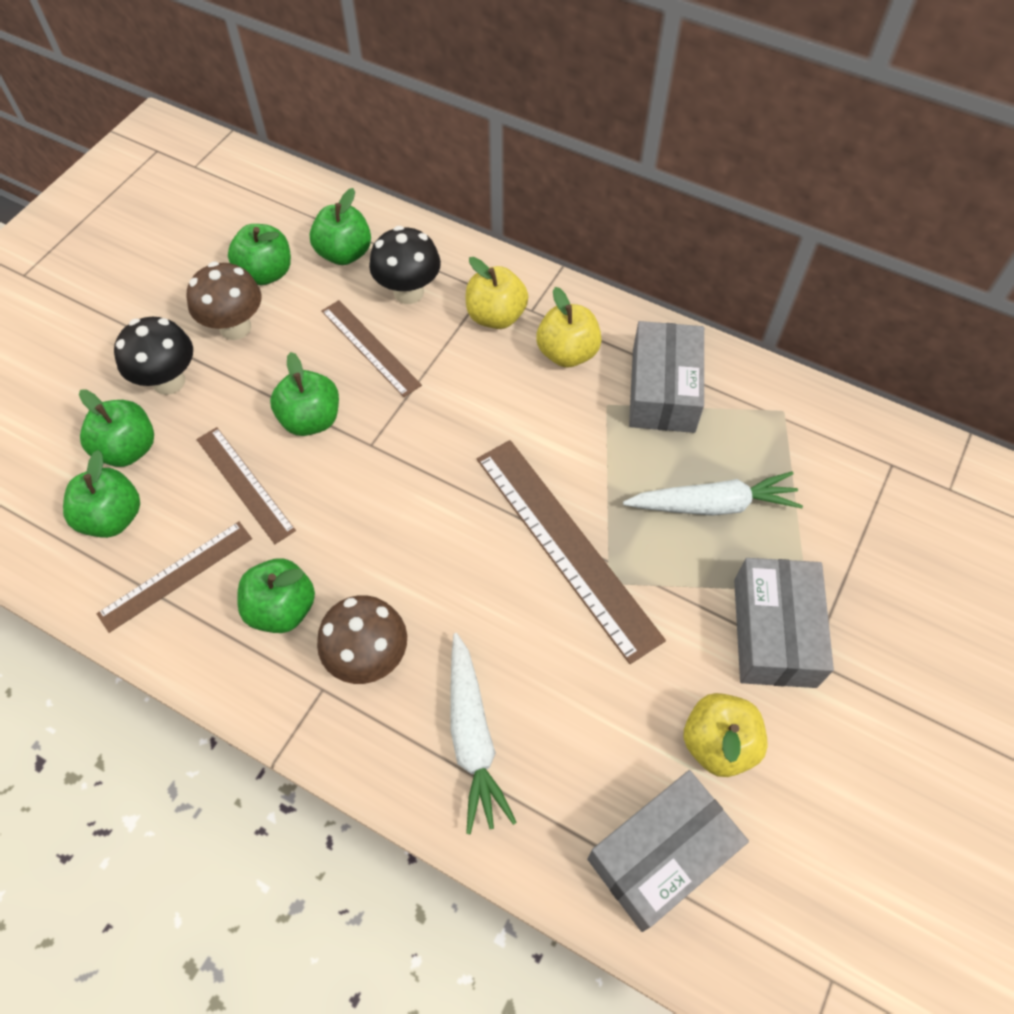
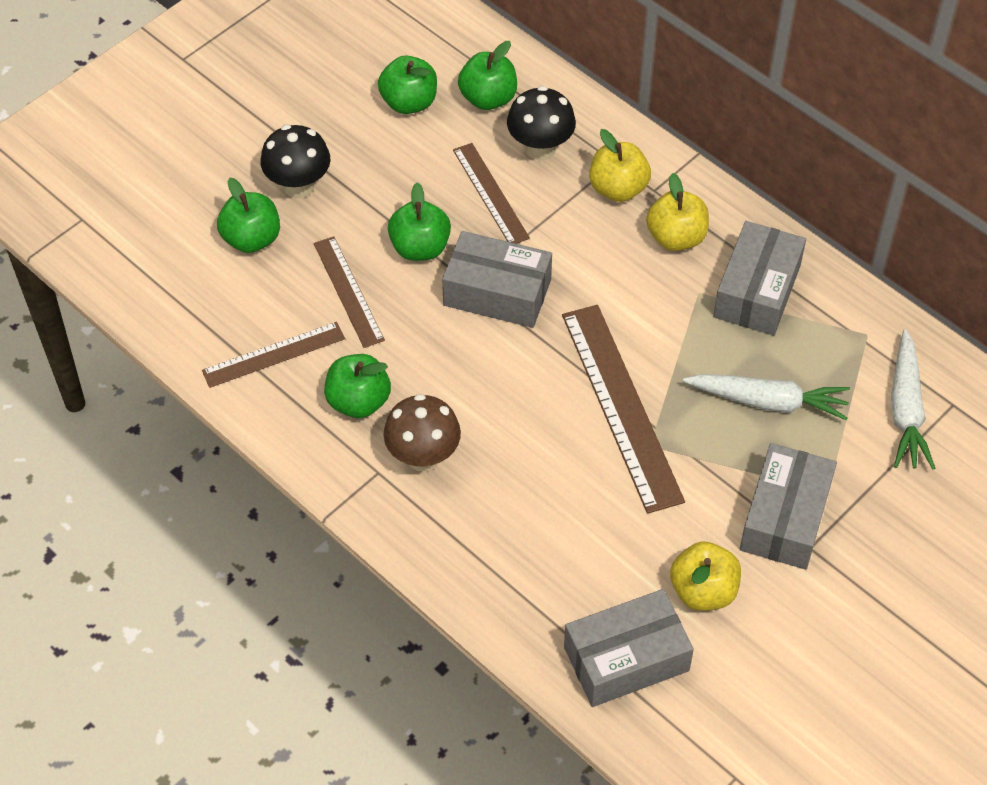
camera: 15 degrees right, 5 degrees down
green apple [63,450,140,538] -> none
brown mushroom [187,262,261,340] -> none
white carrot [451,633,517,834] -> white carrot moved to [891,329,935,469]
none -> grey box [442,231,552,328]

